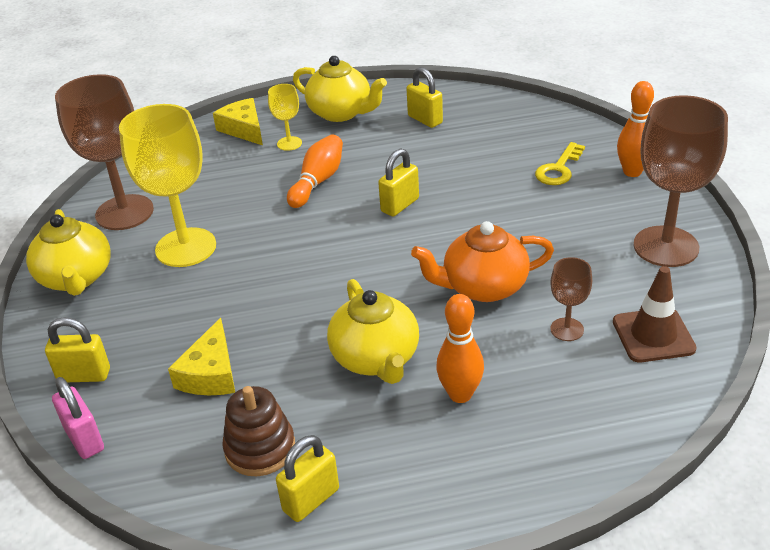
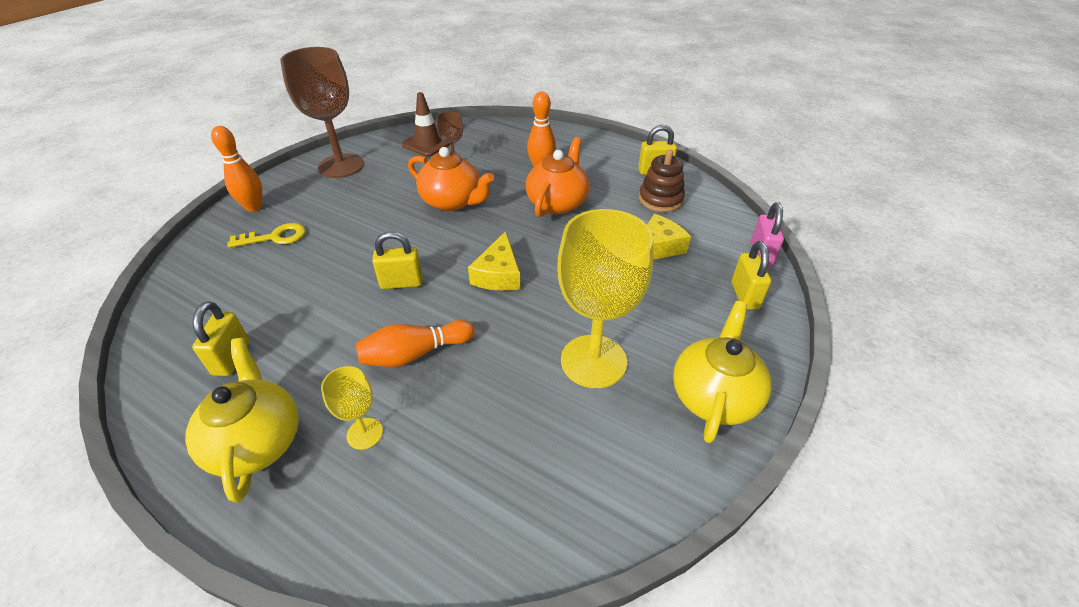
camera: 140 degrees left, 5 degrees up
yellow padlock [45,317,110,382] -> yellow padlock turned 45 degrees clockwise [732,241,771,310]
brown goblet [55,74,154,230] -> none
yellow cheese [213,98,263,145] -> yellow cheese moved to [468,231,521,291]
yellow teapot [327,279,419,384] -> orange teapot [526,137,589,217]

